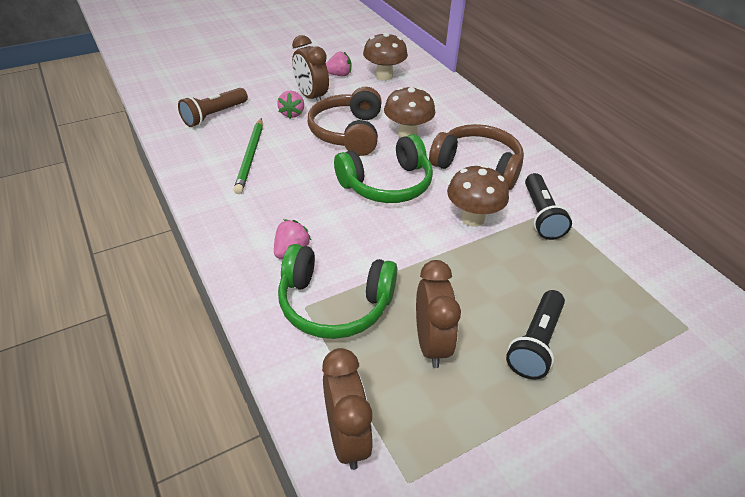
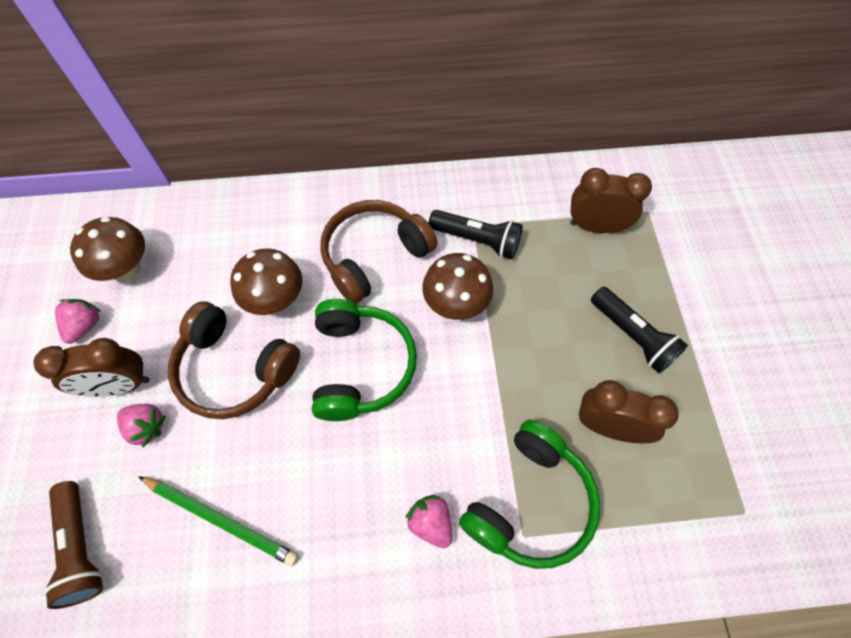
camera: 65 degrees left, 20 degrees up
brown clock [322,348,373,470] -> brown clock moved to [570,168,652,233]

